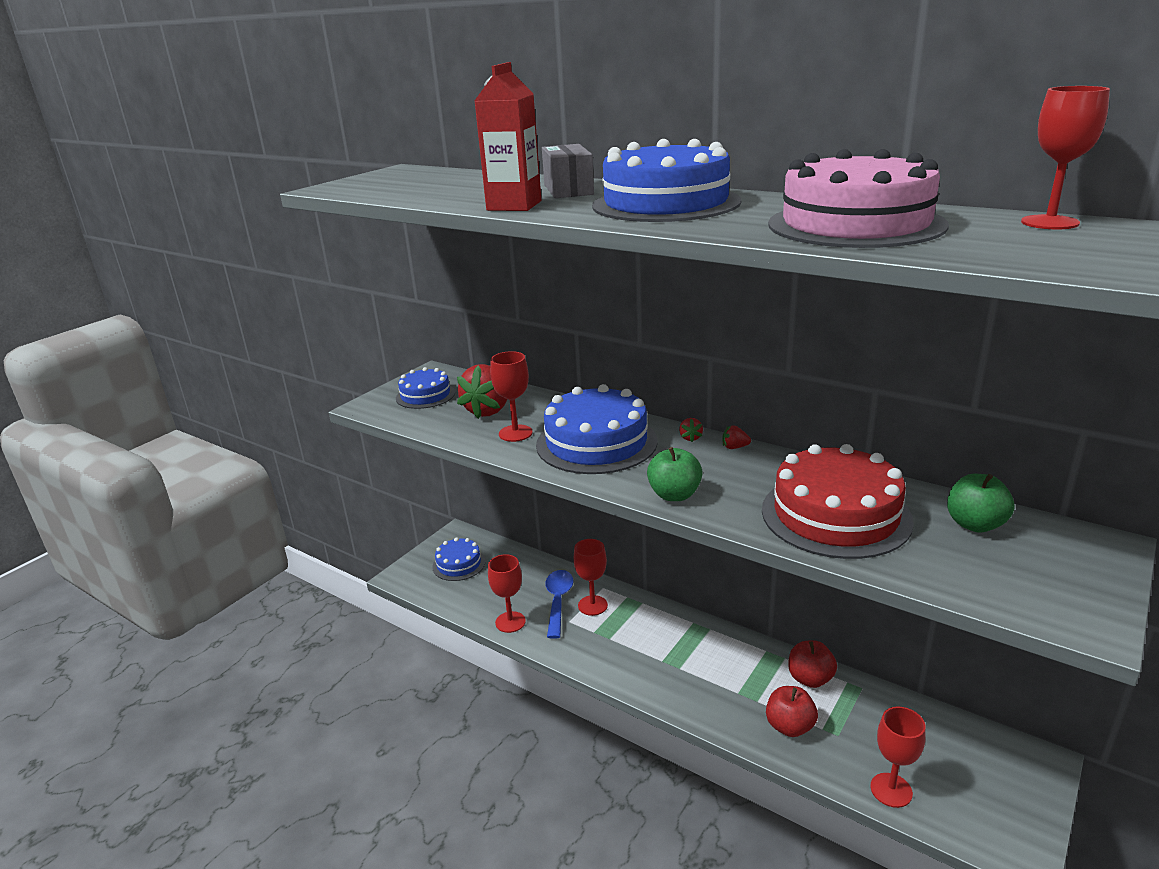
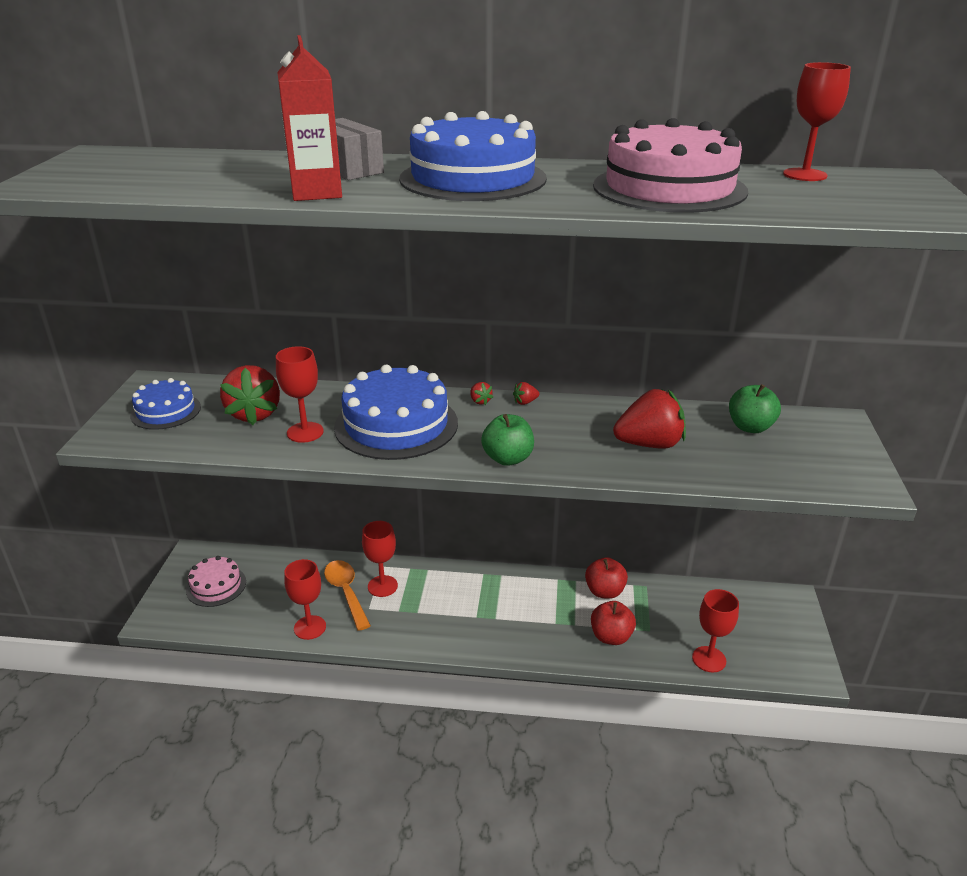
camera: 30 degrees left, 5 degrees up
blue cake [432,537,485,581] -> pink cake [186,556,246,607]
blue spoon [545,570,573,639] -> orange spoon [324,560,371,631]
red cake [762,444,914,559] -> red strawberry [613,389,686,449]

